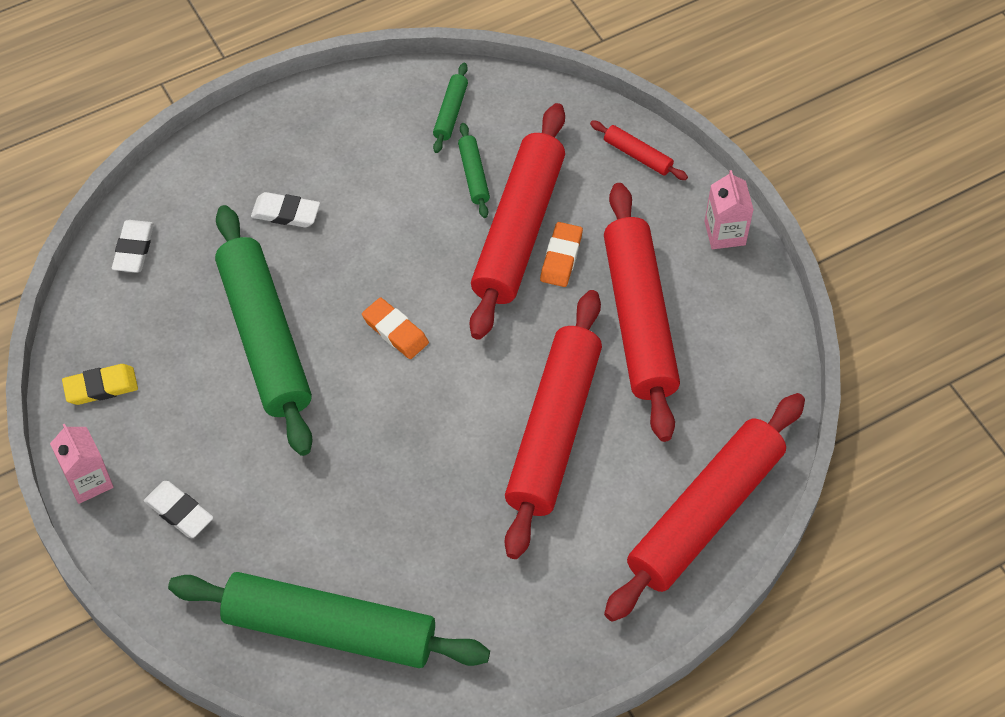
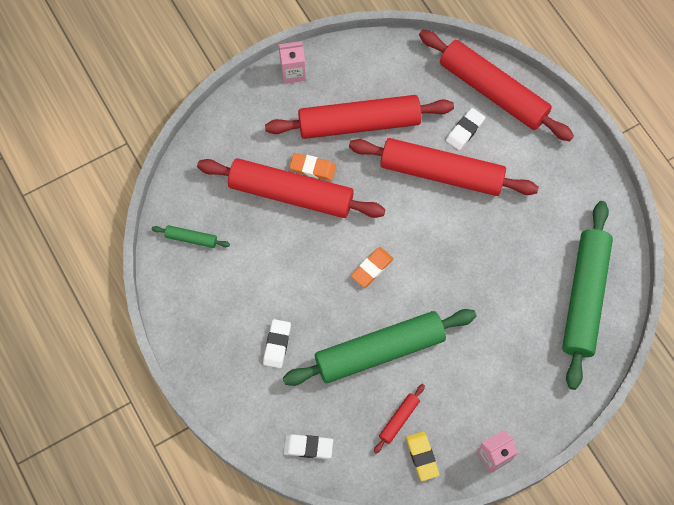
camera: 90 degrees left, 10 degrees up
white eraser [144,481,214,538] -> white eraser moved to [446,108,485,150]
green rolling pin [458,123,490,218] -> none
red rolling pin [590,121,688,180] -> red rolling pin moved to [374,384,425,454]

